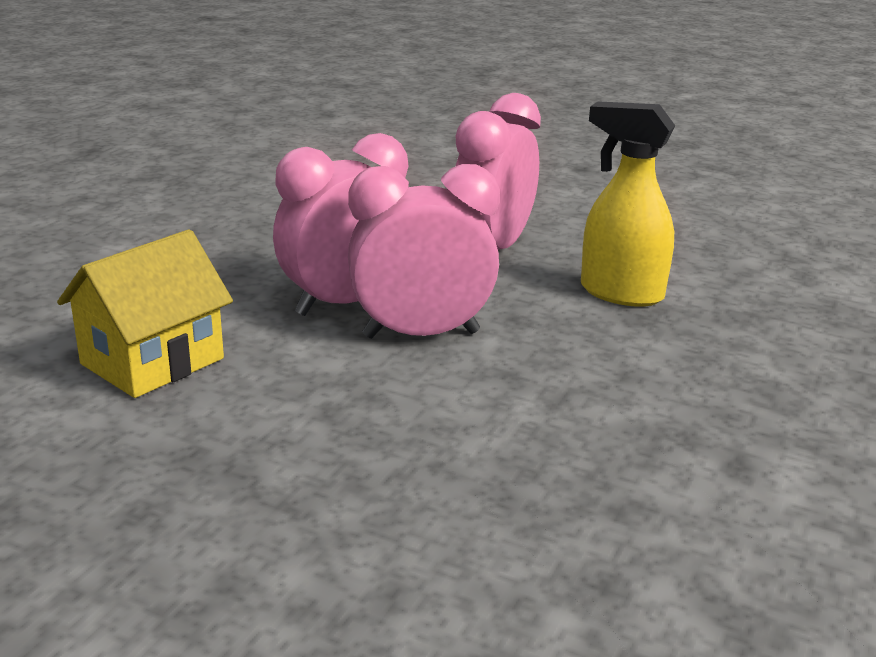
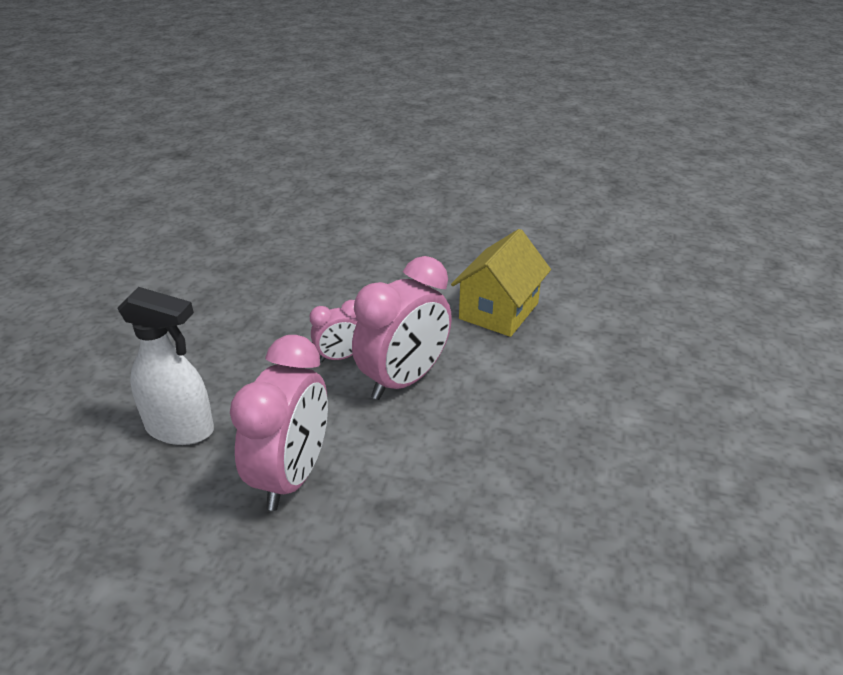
camera: 170 degrees right, 10 degrees up
pink clock [348,164,500,339] -> pink clock [309,300,358,362], size x0.52
yellow spray bottle [581,101,675,307] -> white spray bottle [118,287,214,445]

